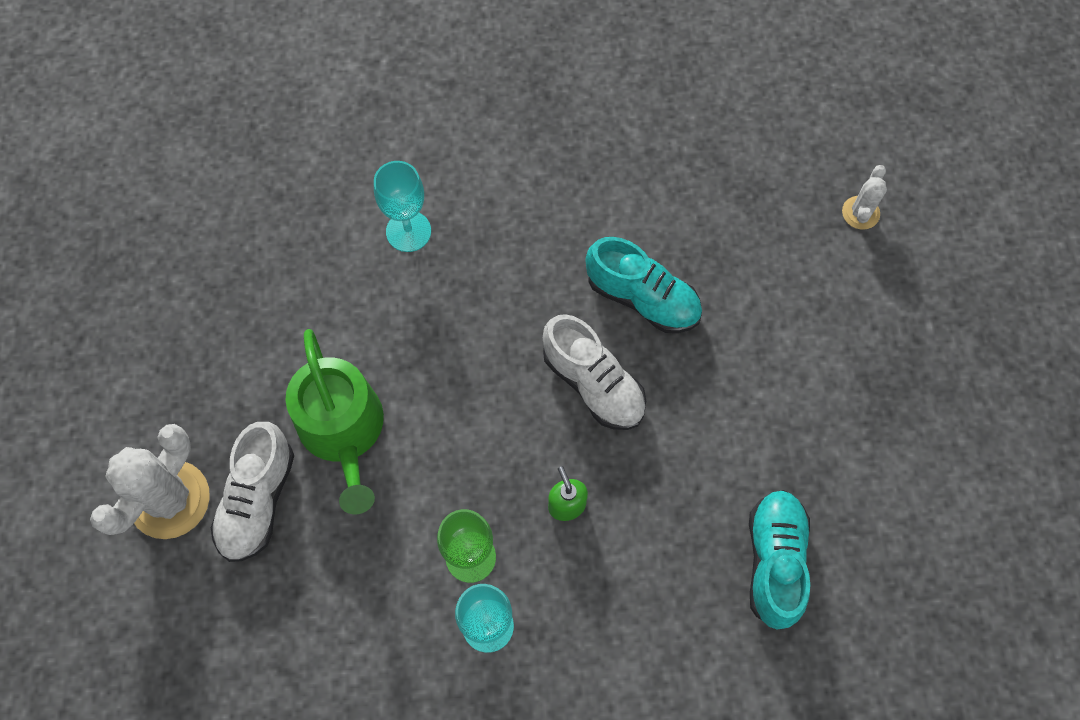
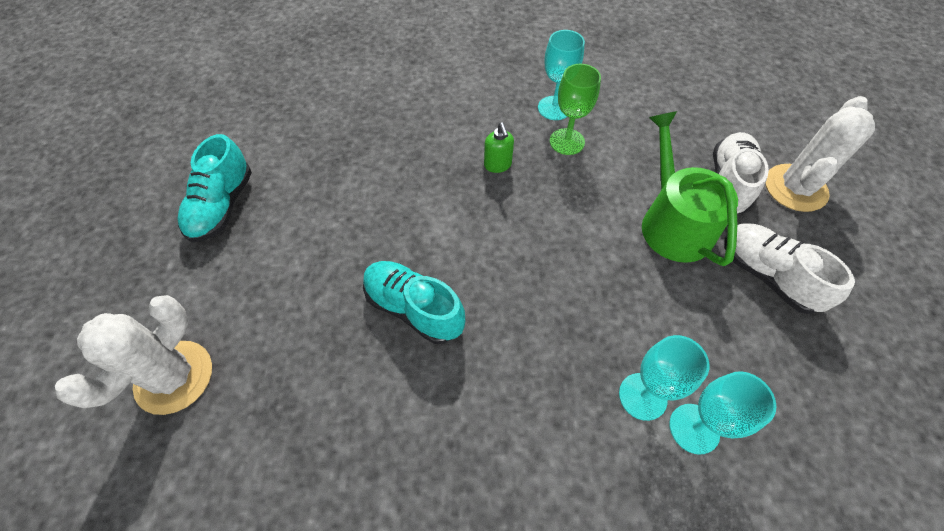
camera: 175 degrees left, 10 degrees down
white shoe [543,314,646,430] -> white shoe moved to [725,224,855,314]
turquoise shoe [749,490,810,630] -> turquoise shoe moved to [177,134,252,242]
white cactus [842,165,887,230] -> white cactus [55,295,212,415], size x1.93
none -> turquoise goblet [669,371,776,455]

